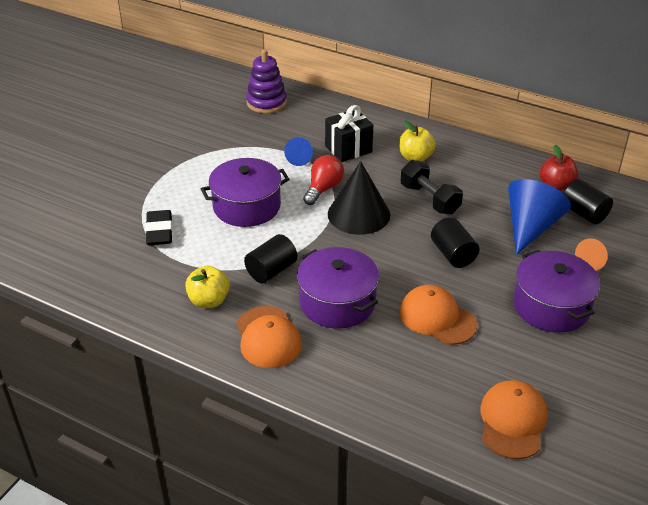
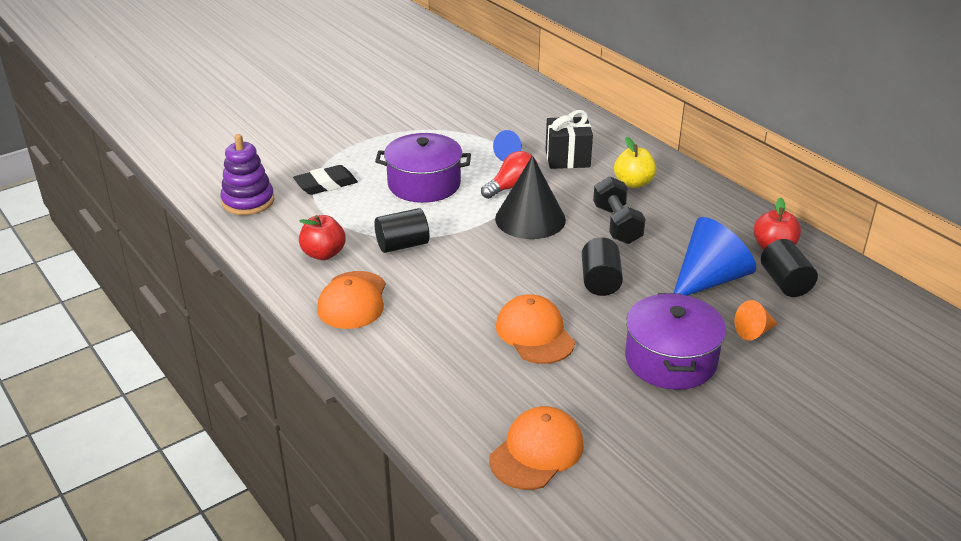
camera: 25 degrees right, 5 degrees down
black eraser [145,210,173,245] -> black eraser turned 45 degrees clockwise [293,165,358,195]
yellow apple [185,266,230,308] -> red apple [299,215,346,260]
purple stacking toy [246,49,287,113] -> purple stacking toy moved to [221,134,274,215]
purple pot [297,247,379,329] -> none

